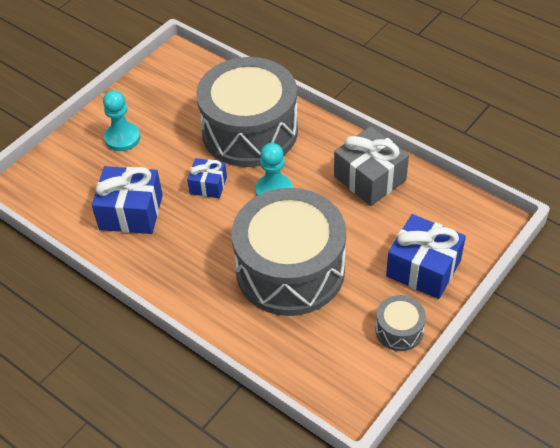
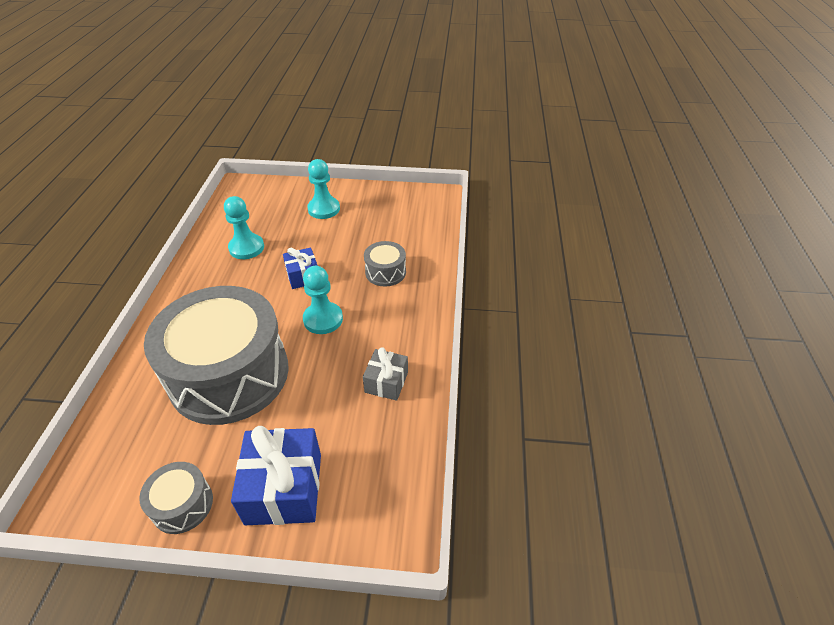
camera: 55 degrees right, 5 degrees down
blue gift [92,166,163,234] -> turquoise pawn [224,196,264,259]
grey drum [196,57,298,167] -> grey drum [364,241,406,286], size x0.42
grey gift [334,126,409,206] -> grey gift [363,347,408,401], size x0.58

